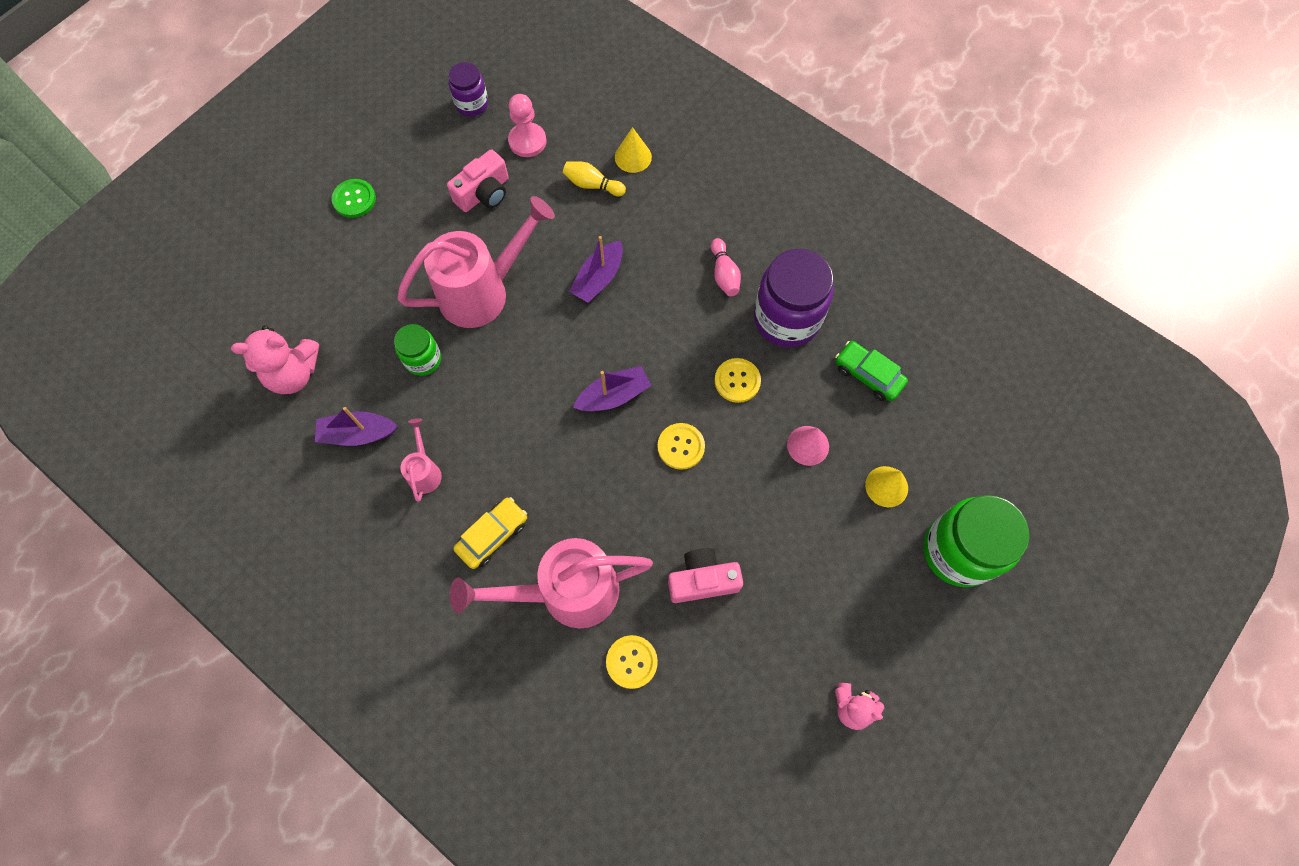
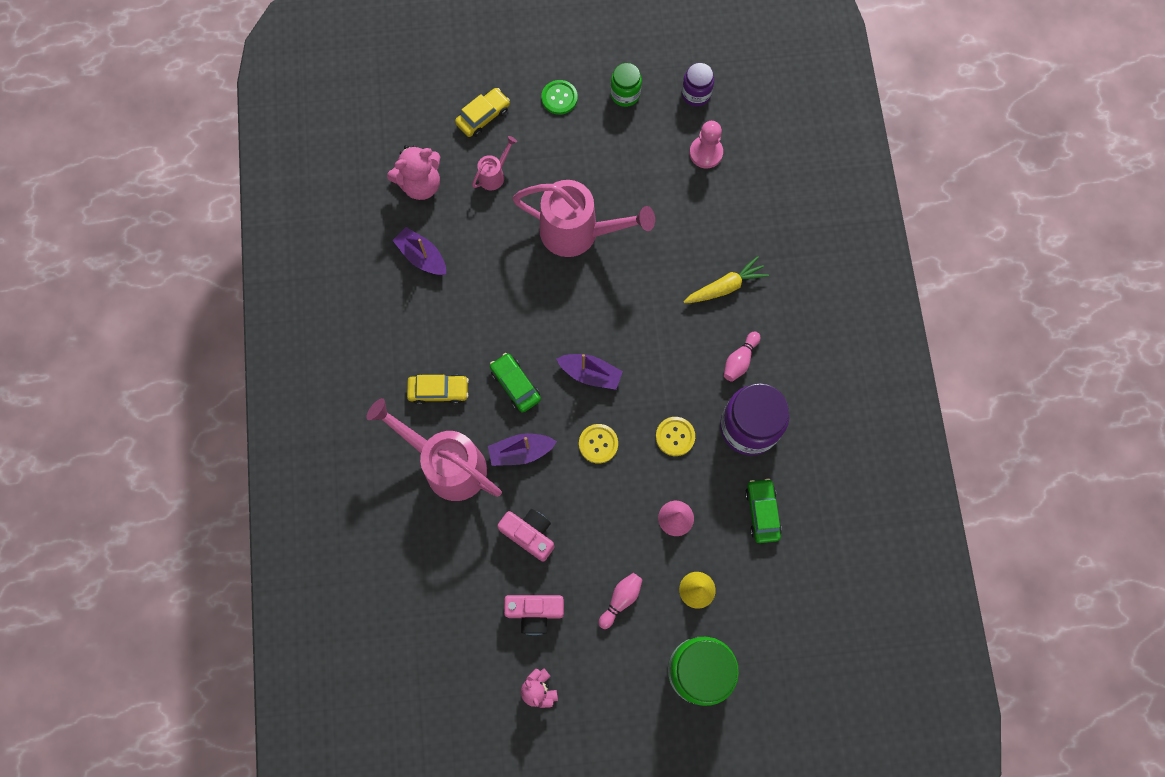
camera: 45 degrees right, 5 degrees up
pink teddy bear [231,325,319,394] -> pink teddy bear turned 60 degrees counterclockwise [387,145,440,200]
green jar [394,324,441,376] -> green jar moved to [610,63,642,107]
pink watering can [401,418,442,502] -> pink watering can moved to [472,136,517,190]
pink camera [447,149,509,212] -> pink camera moved to [504,595,564,635]
yellow bowling pin [563,161,626,196] -> none
purple boat [569,236,623,303] -> purple boat moved to [488,433,557,466]
yellow button [606,635,658,689] -> none
yellow cone [615,127,652,173] -> none
none -> yellow car [455,88,510,137]
none -> green car [490,353,541,413]
none -> pink bowling pin [599,573,643,629]
none -> yellow carrot [683,256,769,303]

